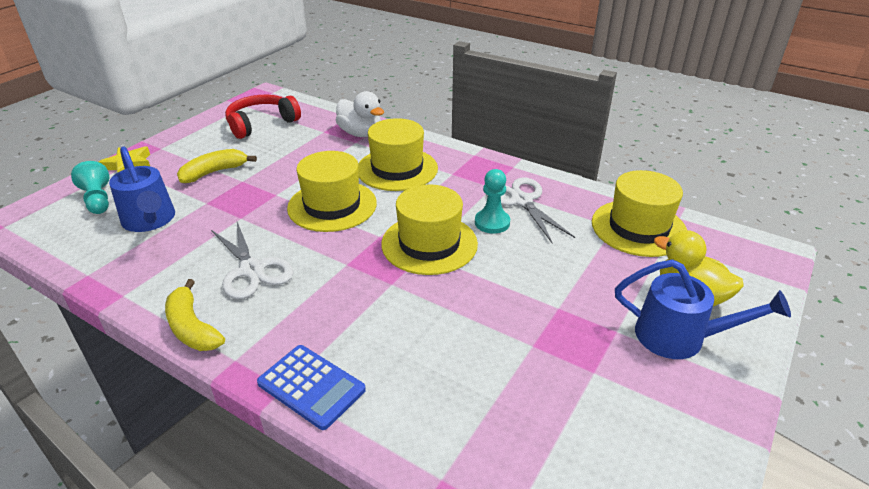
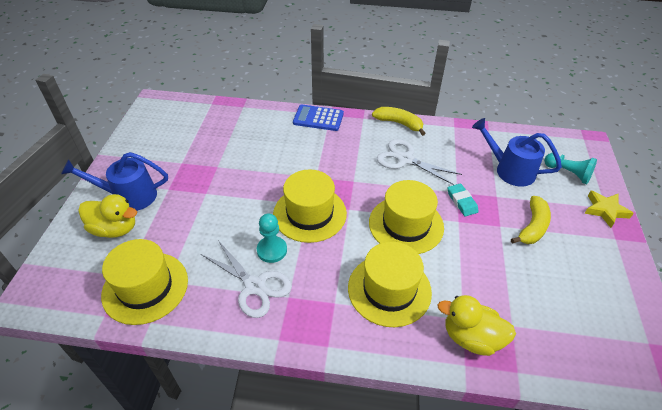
camera: 155 degrees right, 10 degrees up
red headphones [225,95,301,139] -> none
white duck [336,91,384,137] -> yellow duck [438,295,516,356]
none -> turquoise eraser [448,183,479,216]

